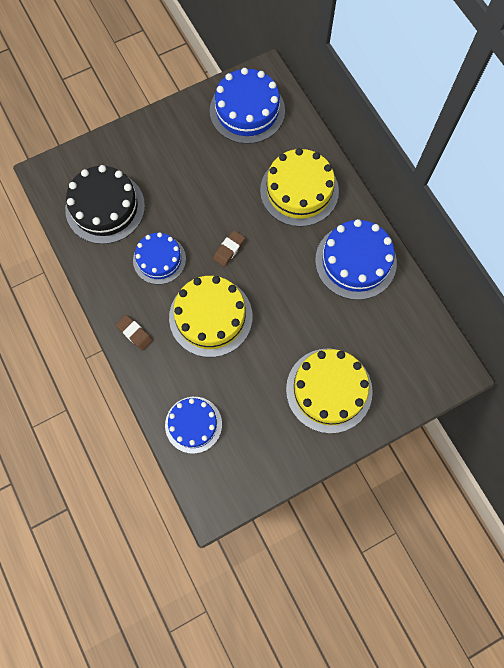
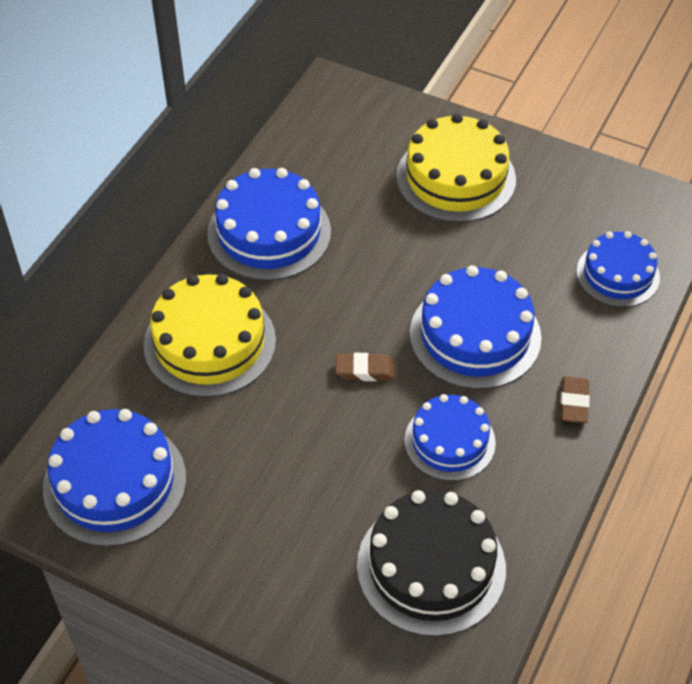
camera: 125 degrees left, 20 degrees down
yellow cake [169,276,252,357] -> blue cake [410,265,542,389]

